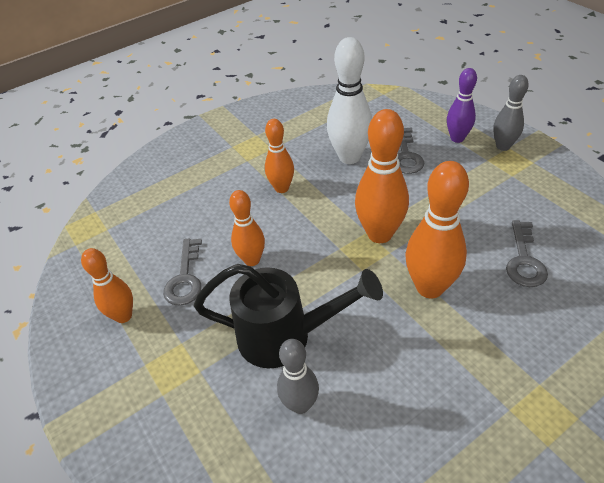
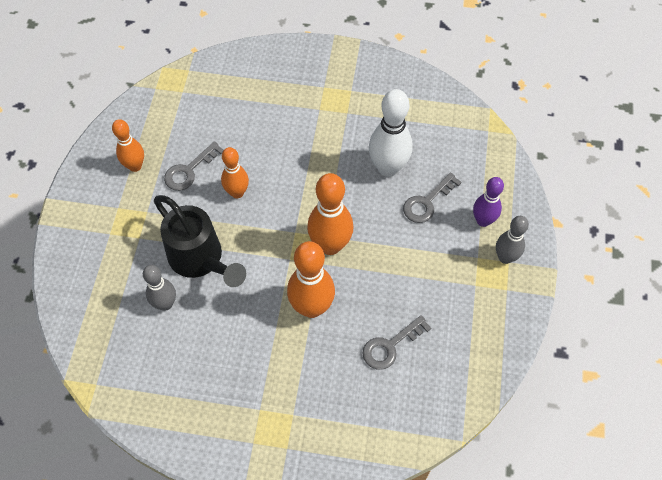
camera: 40 degrees right, 15 degrees up
orange bowling pin [265,119,294,193] -> none

